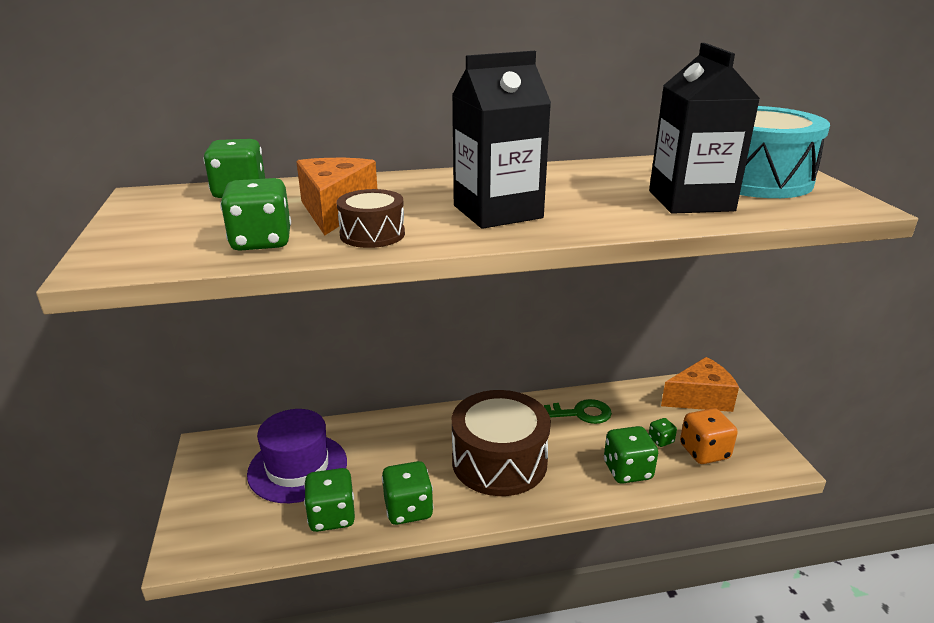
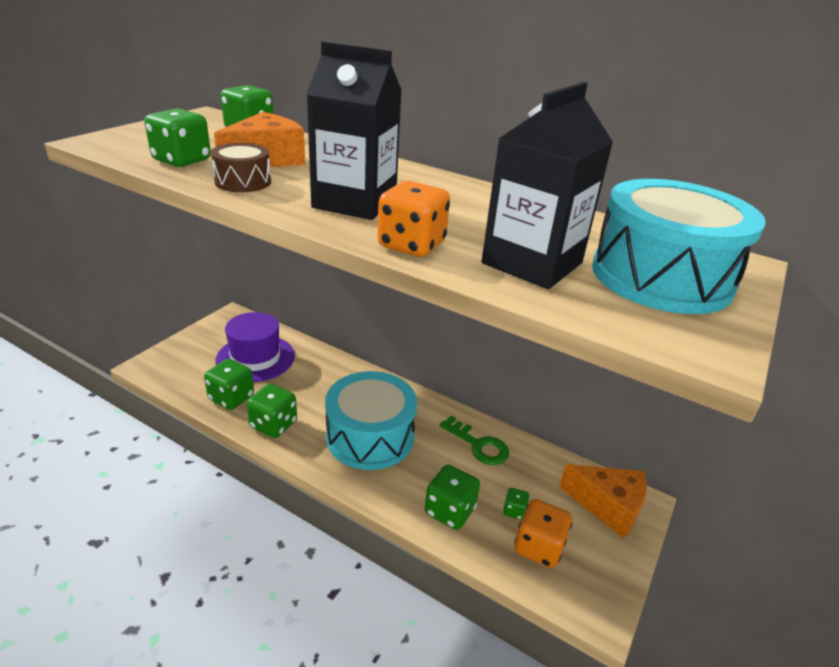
camera: 40 degrees right, 5 degrees up
brown drum [452,390,551,496] -> turquoise drum [325,371,417,470]
none -> orange dice [377,181,450,257]

